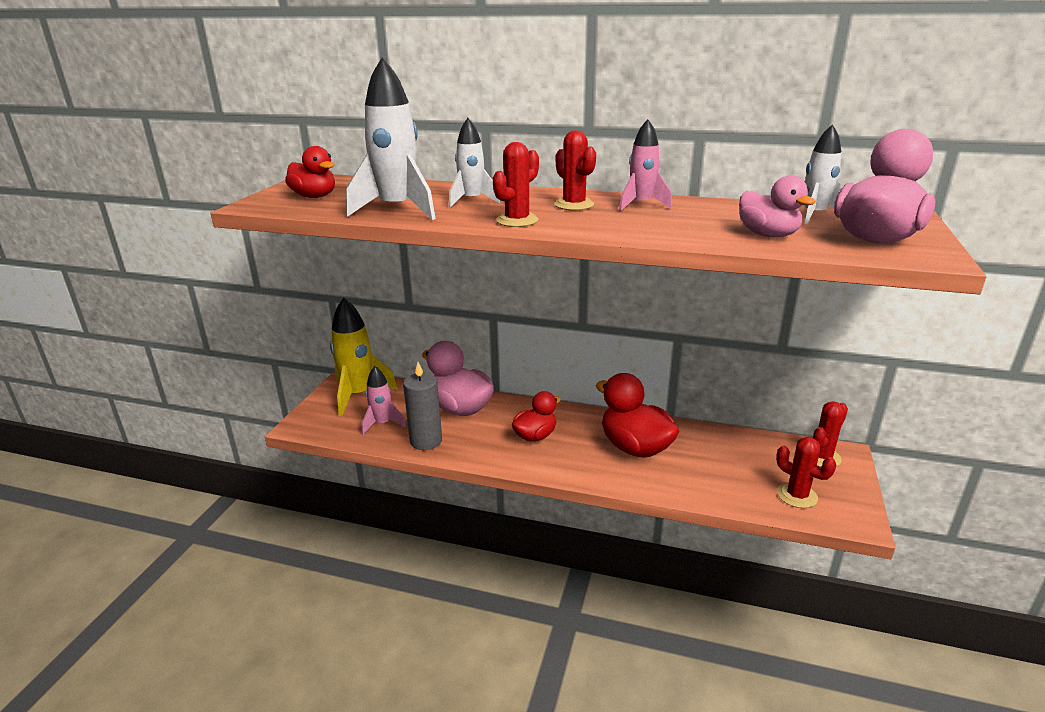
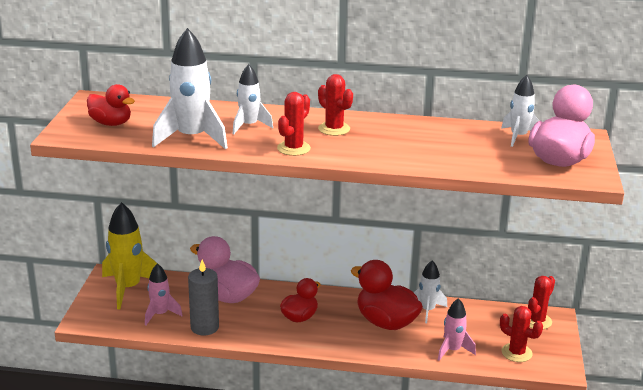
camera: 10 degrees left, 0 degrees up
pink rocket [619,119,672,211] -> pink rocket moved to [438,298,476,361]
pink duck [739,175,816,237] -> none
none -> white rocket [413,260,447,323]

